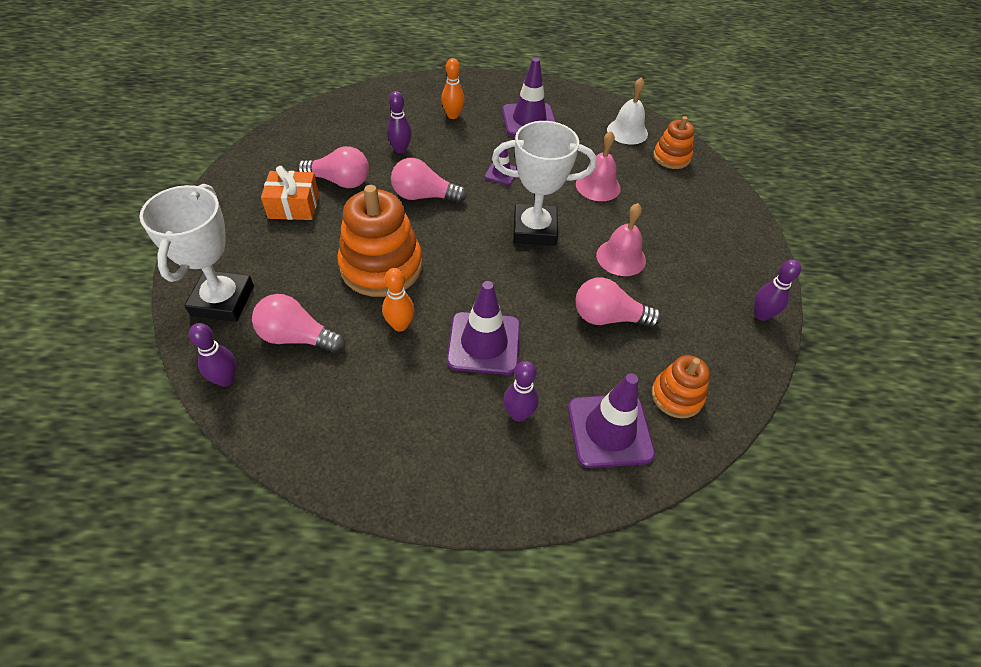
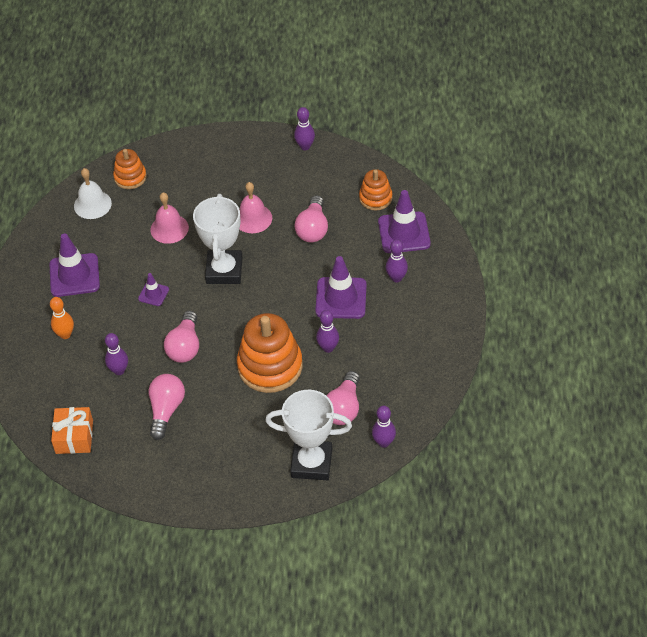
camera: 85 degrees left, 0 degrees up
orange gift [261,166,319,220] -> orange gift moved to [51,407,93,454]
orange bowling pin [382,268,415,331] -> purple bowling pin [316,310,339,353]

